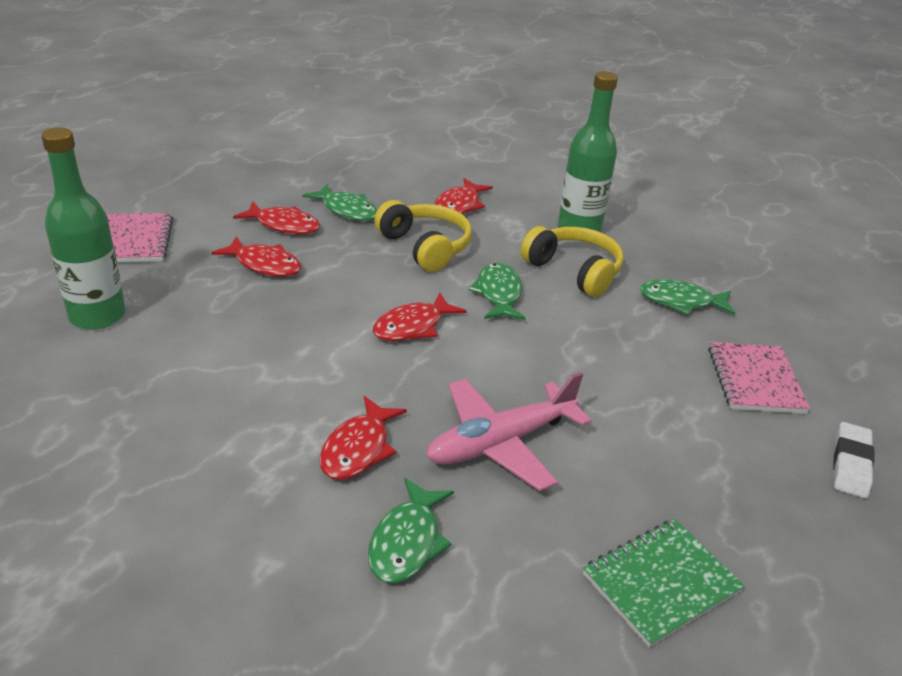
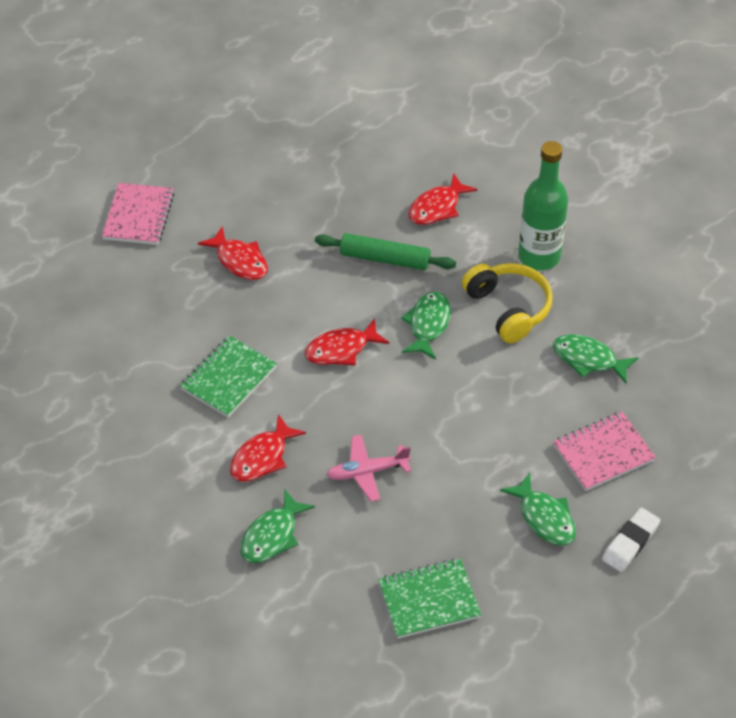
camera: 20 degrees right, 15 degrees up
green bottle [41,127,126,330] -> none
red fish [233,201,320,235] -> none
green fish [303,184,377,221] -> green fish moved to [500,473,576,546]
yellow headphones [374,200,472,272] -> green rolling pin [315,233,456,270]
pink plane [426,372,591,491] -> pink plane [327,435,411,502], size x0.64
pink notebook [708,342,810,414] -> pink notebook turned 45 degrees clockwise [553,412,656,491]
none -> green notebook [180,336,277,417]

